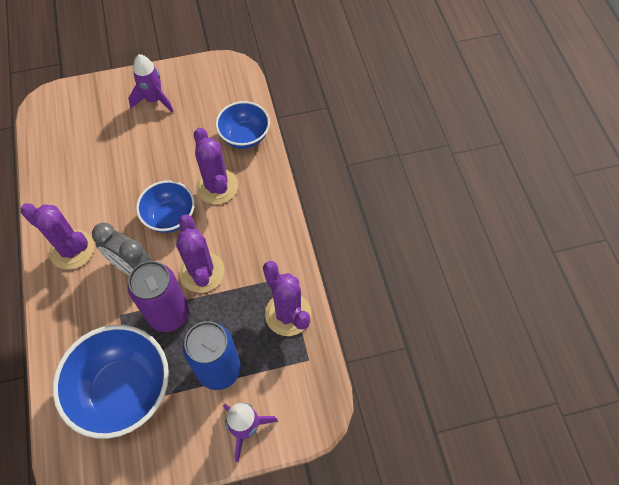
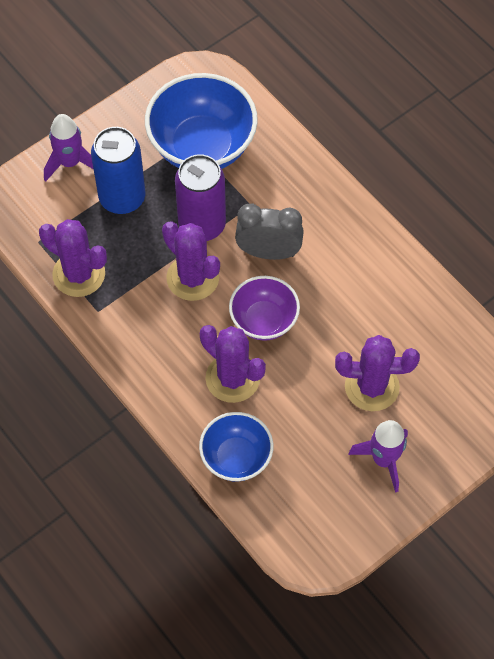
camera: 155 degrees right, 0 degrees up
purple cactus [20,203,94,270] -> purple cactus moved to [335,335,420,411]
blue bowl [136,180,195,233] -> purple bowl [229,276,300,341]

